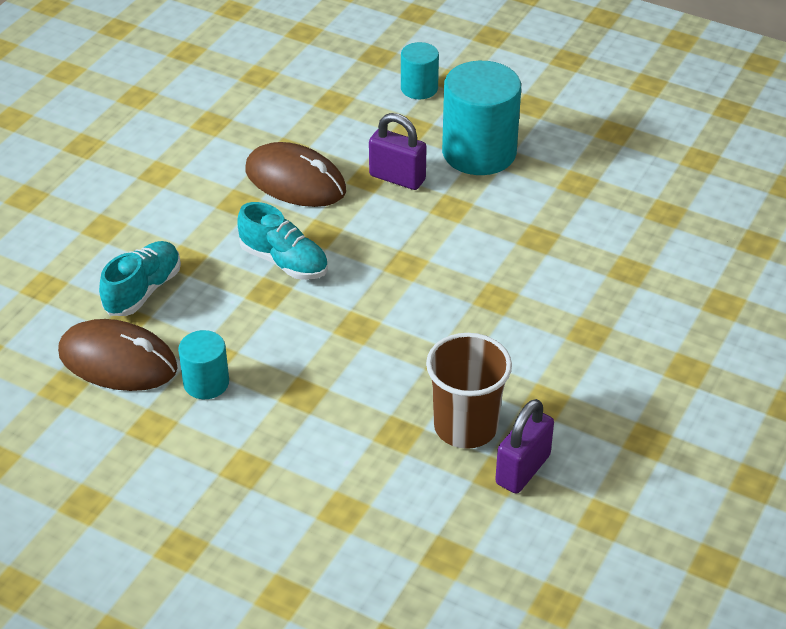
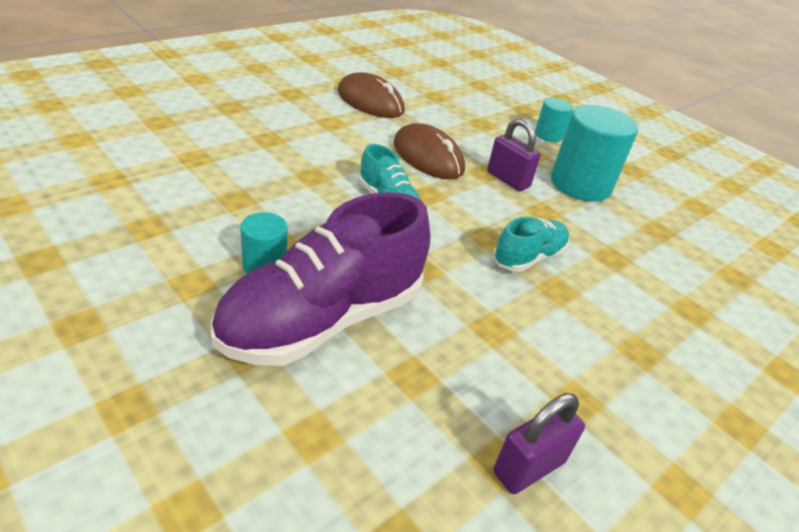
camera: 15 degrees right, 5 degrees down
brown mouse [58,319,178,391] -> brown mouse moved to [338,72,405,118]
turquoise shoe [99,241,181,316] -> turquoise shoe moved to [493,217,569,272]
brown cup [426,333,512,449] -> none
none -> purple shoe [211,192,430,366]

